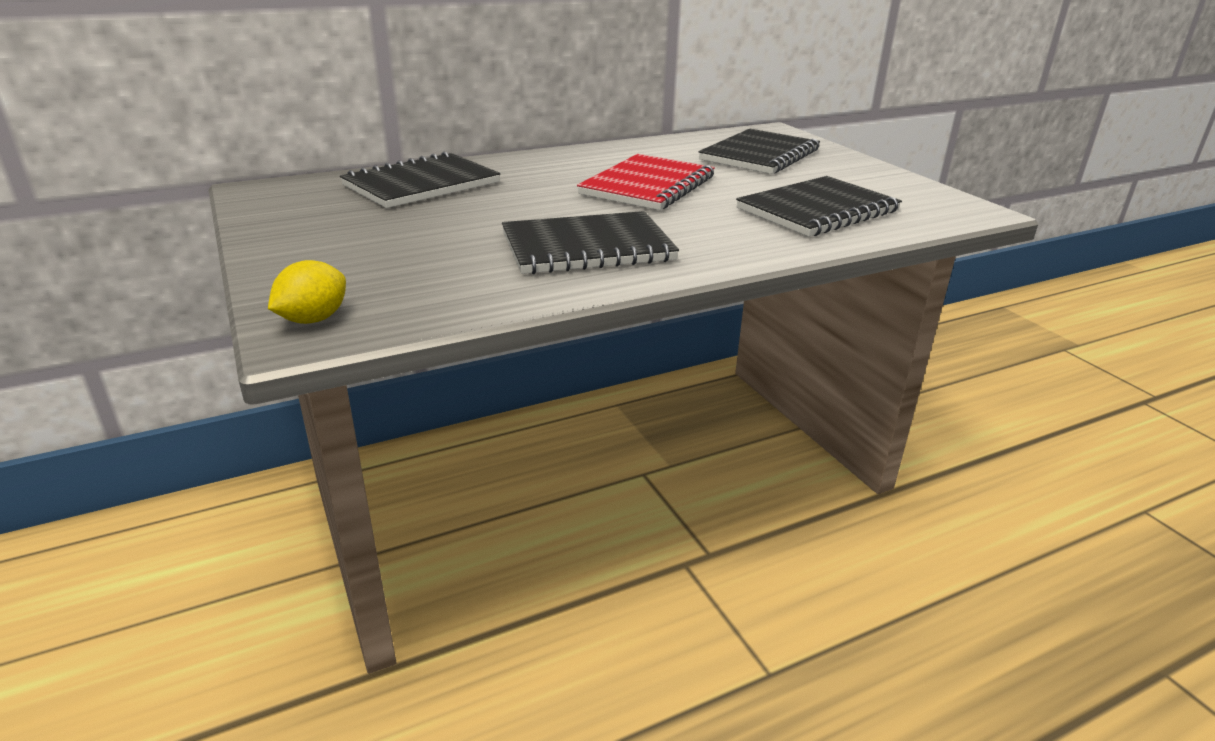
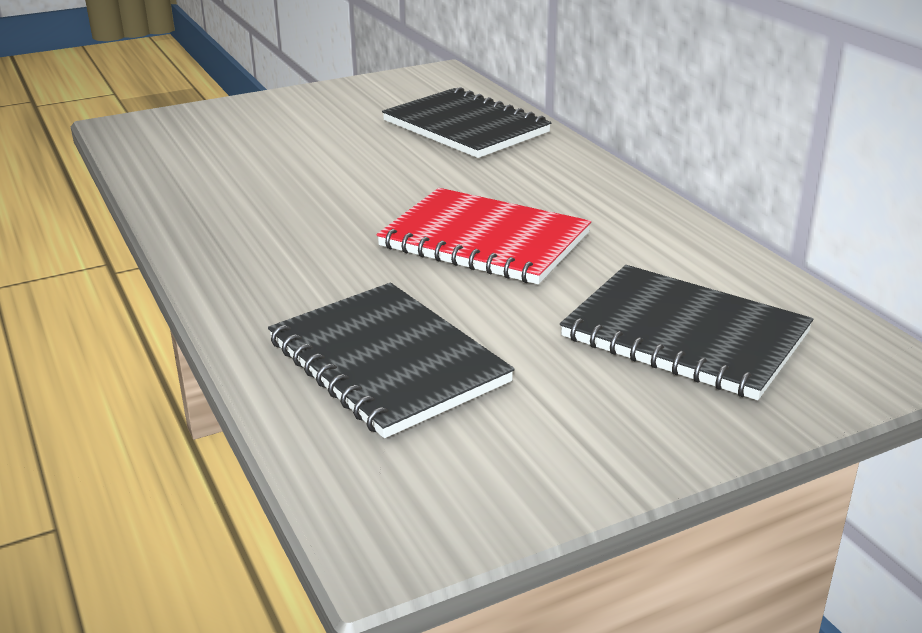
camera: 90 degrees right, 0 degrees up
yellow lemon [268,260,346,324] -> none
black notebook [502,211,679,274] -> none

